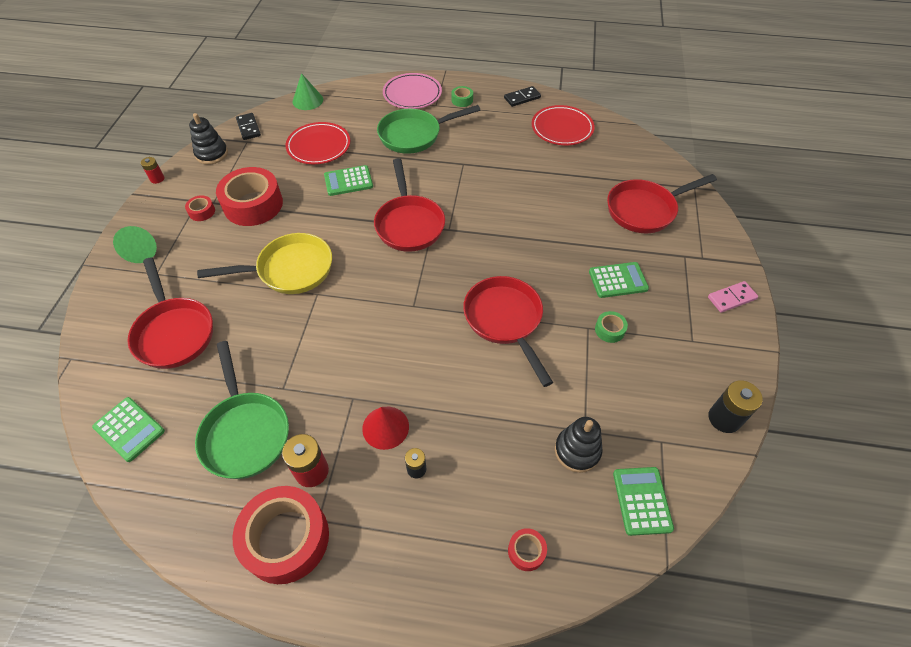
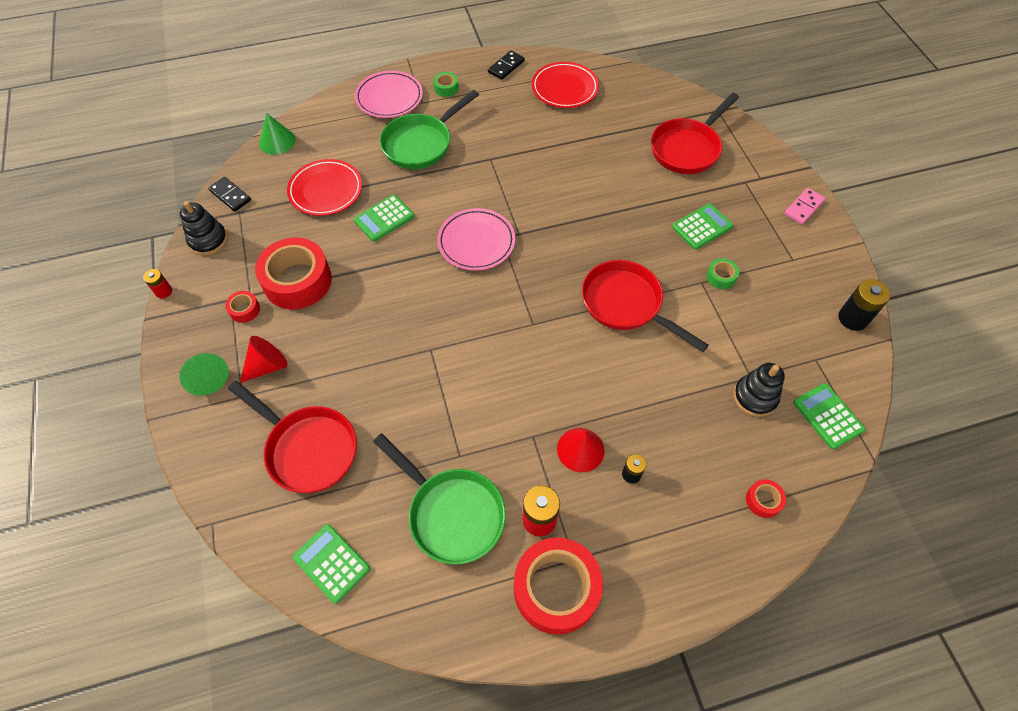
camera: 25 degrees left, 5 degrees up
green calculator [92,397,165,462] -> green calculator turned 150 degrees counterclockwise [293,524,370,604]
yellow pan [197,233,332,294] -> none
red pan [374,158,445,252] -> pink plate [437,208,515,271]
none -> red cone [240,336,288,383]

